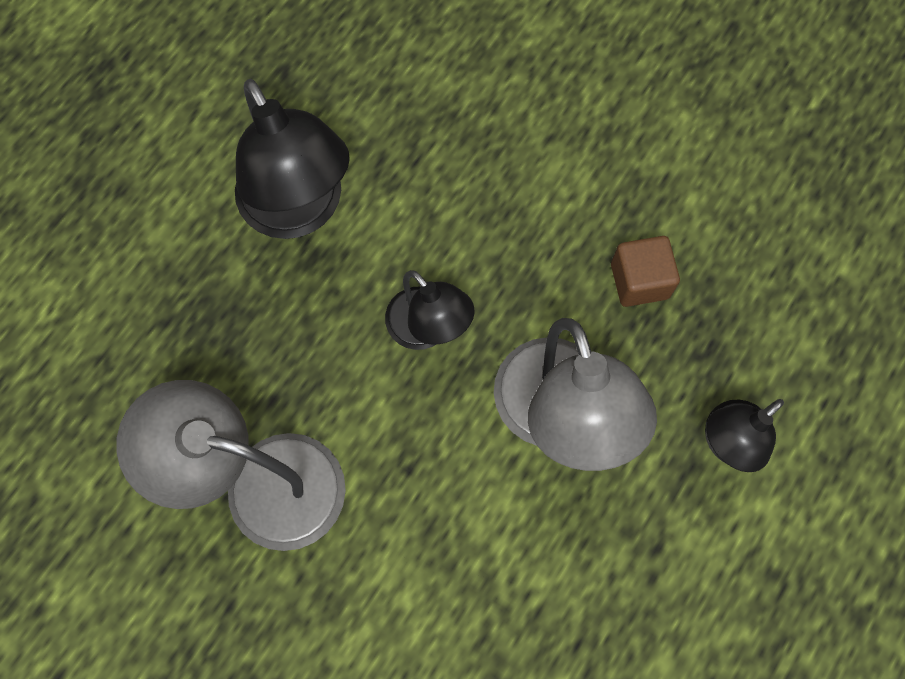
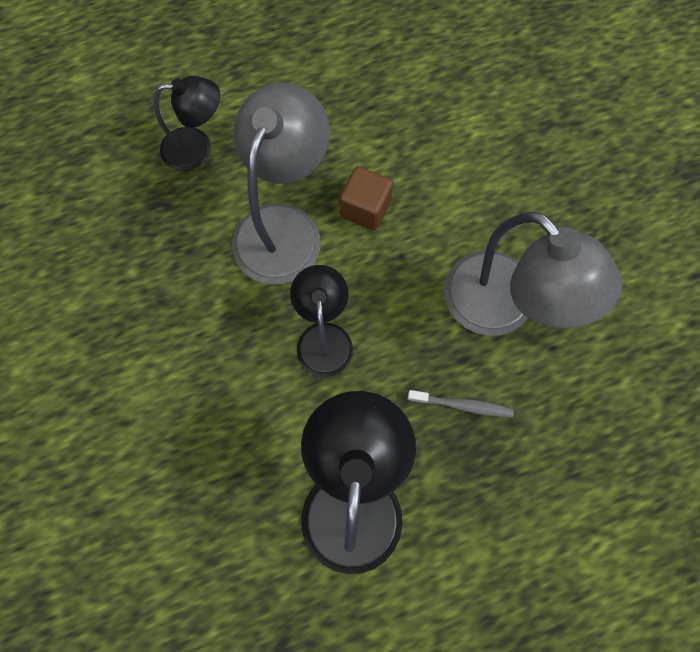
camera: 145 degrees left, 0 degrees up
brown cube [611,236,680,307] -> brown cube moved to [340,166,393,231]
none -> grey toothbrush [408,390,514,418]

